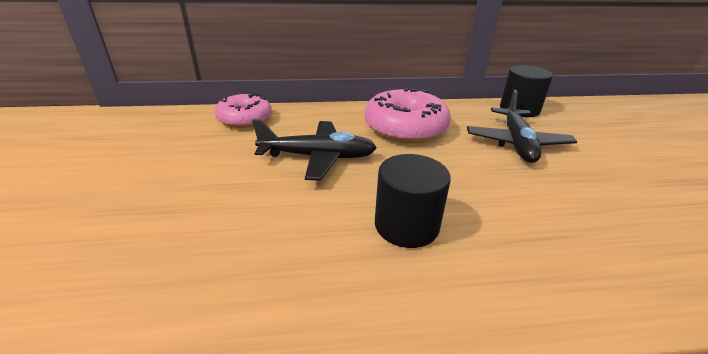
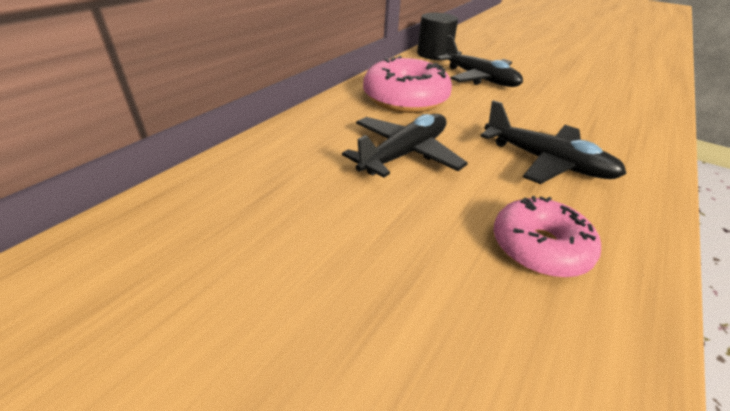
camera: 50 degrees left, 5 degrees up
pink donut [215,93,271,128] -> pink donut moved to [493,196,601,278]
black cylinder [375,154,451,248] -> black plane [480,100,627,184]

